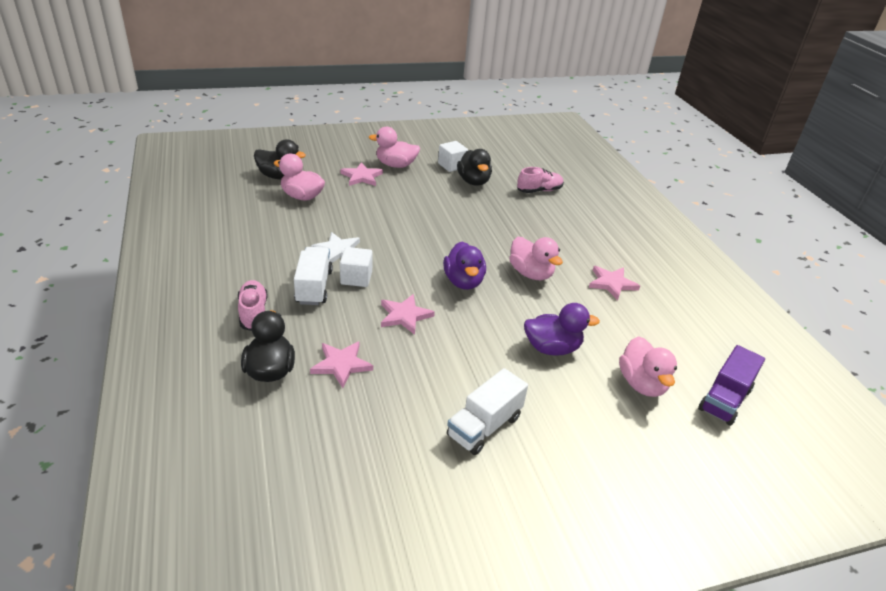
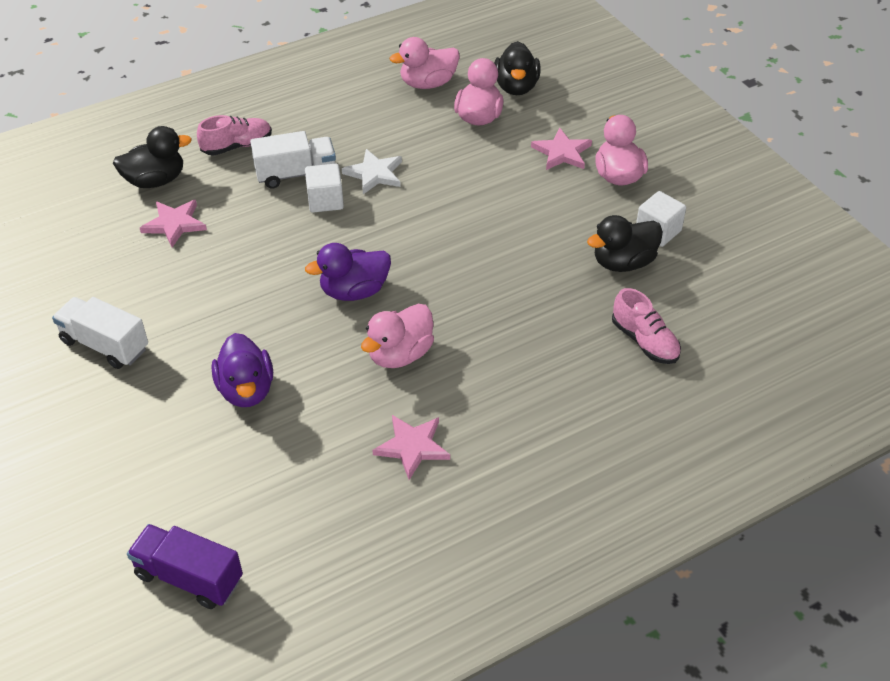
camera: 80 degrees right, 10 degrees up
pink star [381,294,435,335] -> none
pink duck [619,336,677,397] -> pink duck moved to [390,37,460,89]

